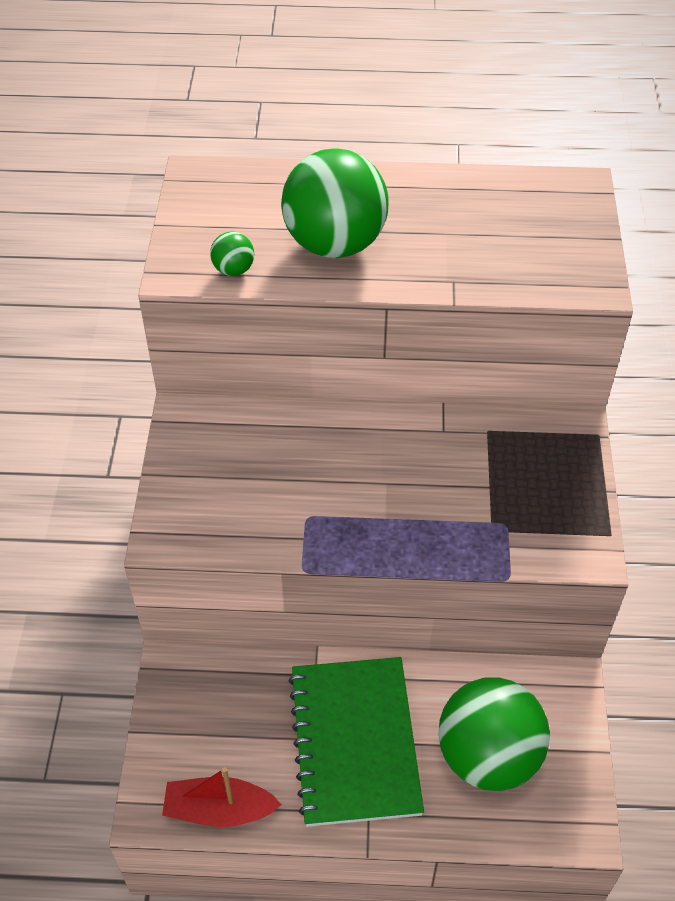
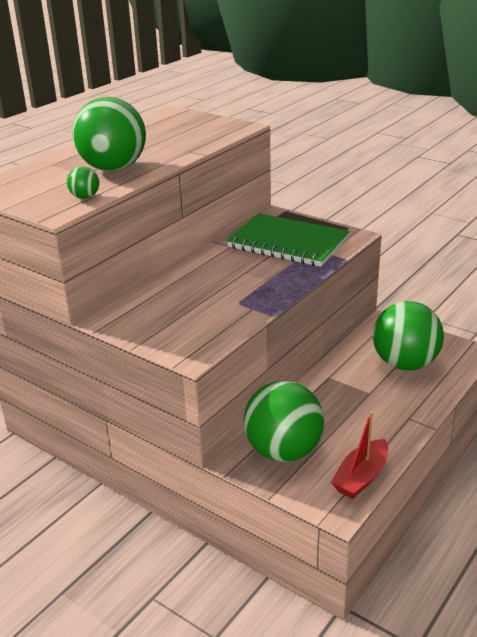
camera: 55 degrees left, 20 degrees down
green notebook [289,657,424,827] -> green notebook moved to [227,213,350,267]
none -> green ball [243,381,324,462]

